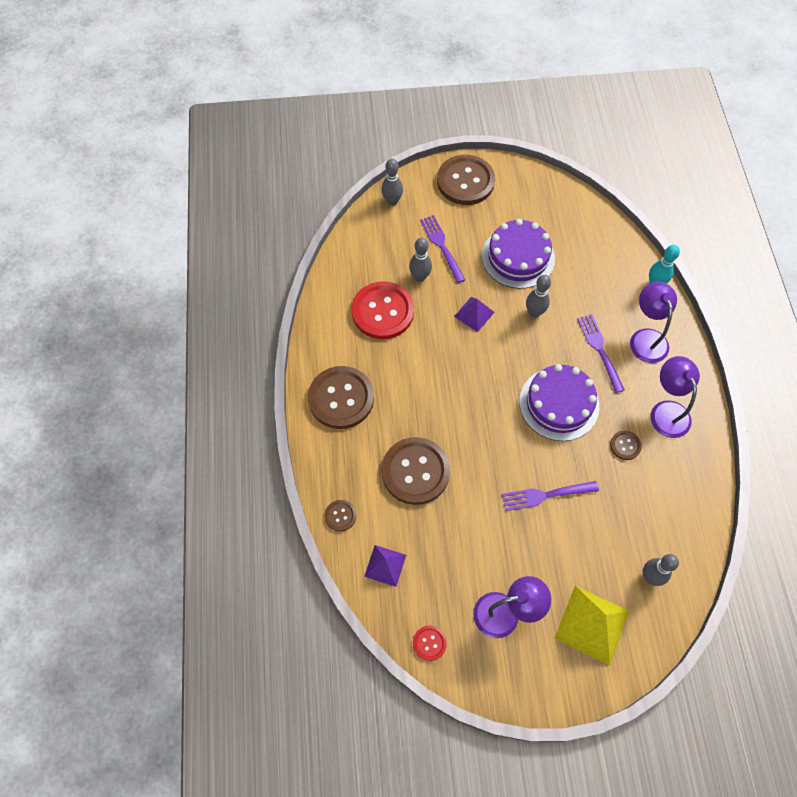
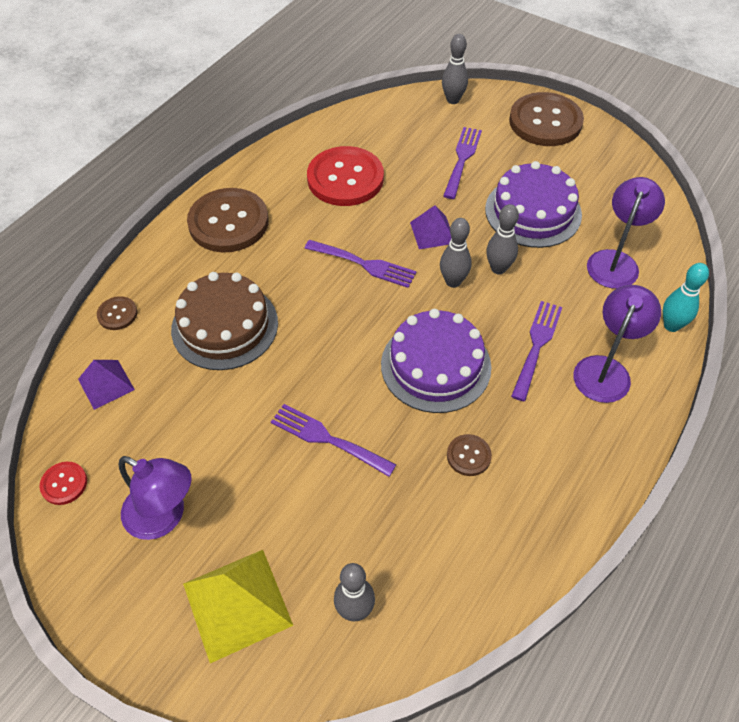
camera: 40 degrees right, 10 degrees down
brown button [381,437,450,505] -> brown cake [171,272,278,370]
grey bowling pin [409,237,432,282] -> grey bowling pin moved to [440,218,472,288]
purple lamp [650,356,700,438] -> purple lamp moved to [587,177,665,289]
none -> purple fork [304,240,417,288]

